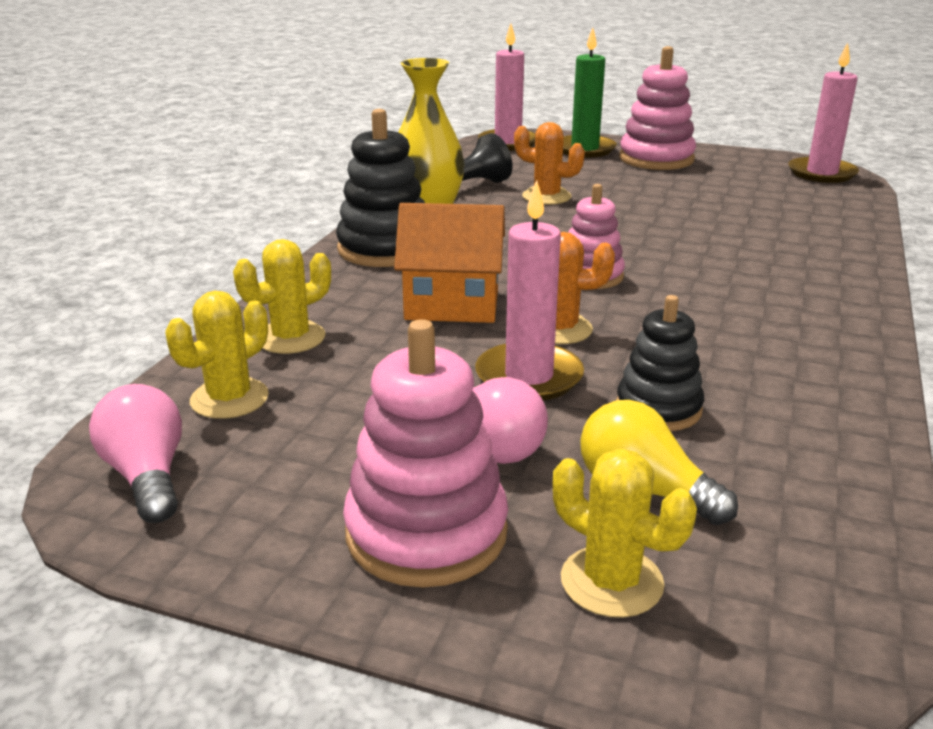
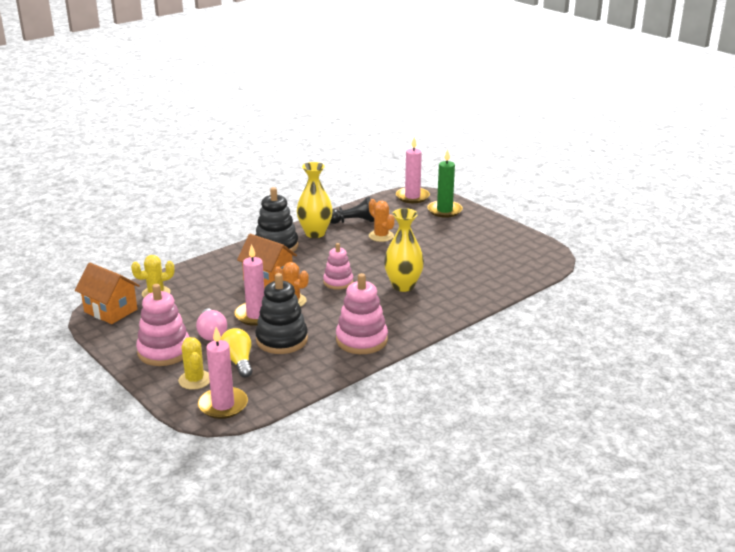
camera: 30 degrees right, 0 degrees up
pink light bulb [89,384,182,523] -> orange house [75,263,140,324]
yellow cactus [233,239,331,354] -> none
black stacking toy [616,295,704,431] -> black stacking toy [255,273,308,354], size x1.56
pink stacking toy [619,46,696,170] -> pink stacking toy moved to [336,273,388,354]
pink candle [788,42,859,183] -> pink candle moved to [198,327,248,419]
none -> yellow vase [384,208,424,292]

